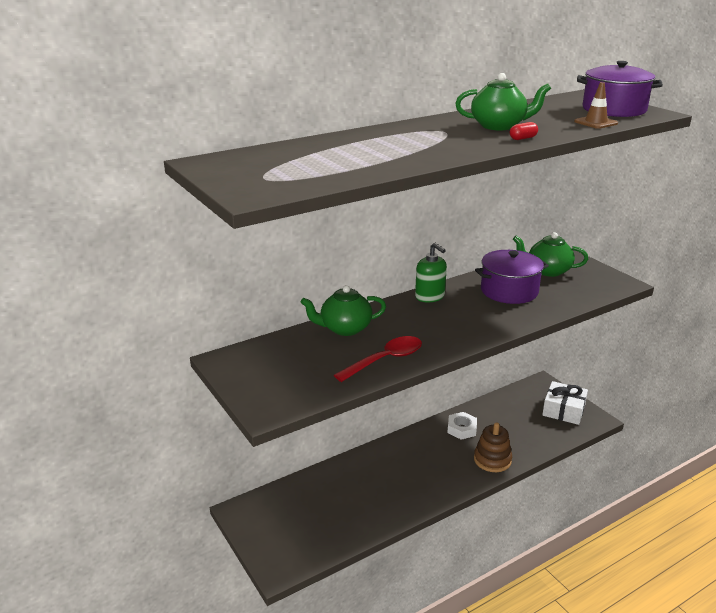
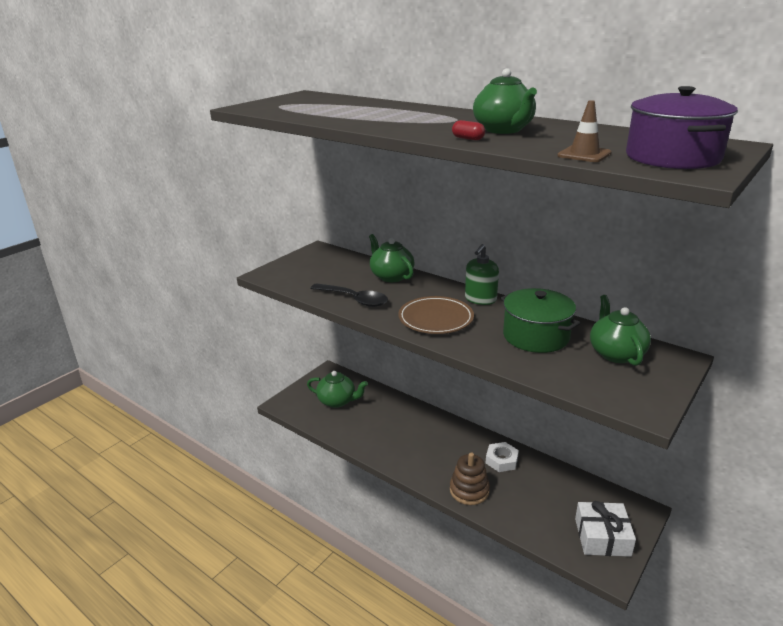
camera: 70 degrees right, 0 degrees up
red spoon [334,336,422,382] -> black spoon [310,283,388,307]
purple pot [475,250,549,304] -> green pot [500,288,581,353]
none -> green teapot [307,371,368,408]
none -> brown plate [398,296,474,334]

